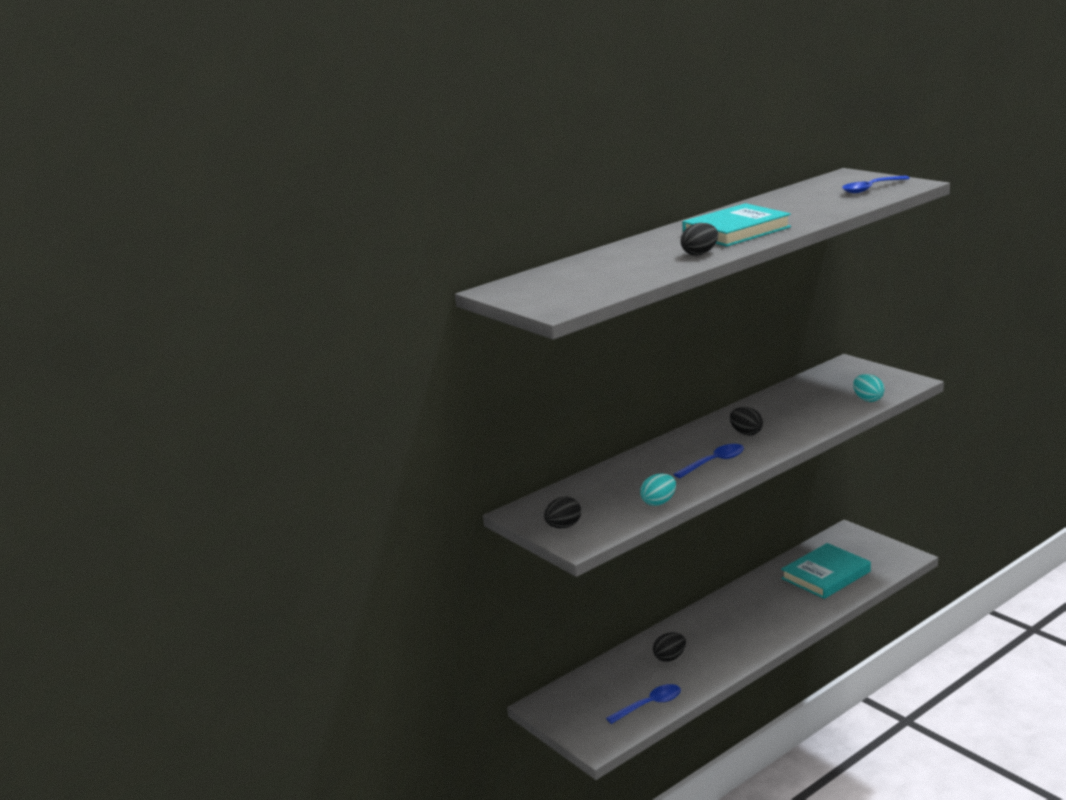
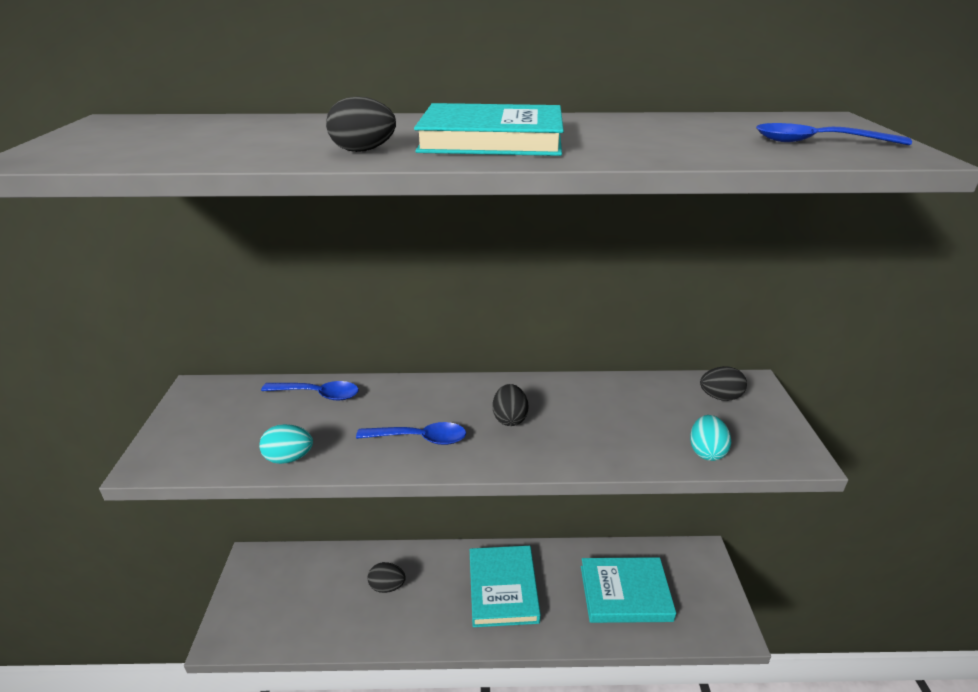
camera: 35 degrees right, 10 degrees up
black egg [544,496,581,528] -> black egg moved to [700,366,747,401]
blue spoon [606,684,681,724] -> blue spoon moved to [261,381,359,400]
none -> turquoise book [470,546,541,627]

